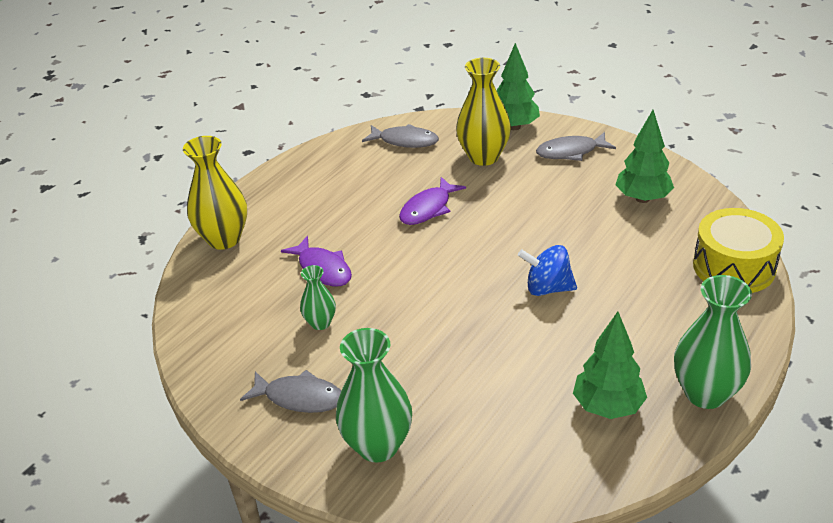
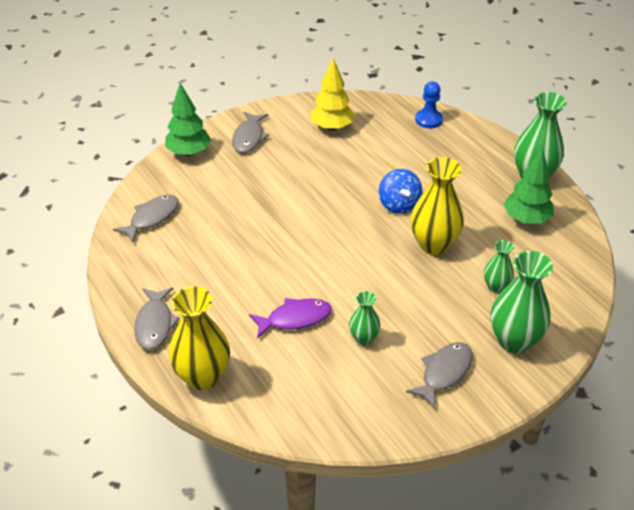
camera: 70 degrees left, 5 degrees up
purple fish [399,177,466,225] -> none
yellow vase [456,58,511,166] -> yellow vase moved to [411,157,464,255]
blue spinning top [518,245,577,296] -> blue spinning top turned 45 degrees counterclockwise [379,169,422,214]
green tree [615,110,674,203] -> yellow tree [310,58,355,131]
yellow drum [693,208,784,293] -> blue pawn [415,82,443,128]
none -> grey fish [135,288,180,350]
none -> green vase [484,240,514,292]

